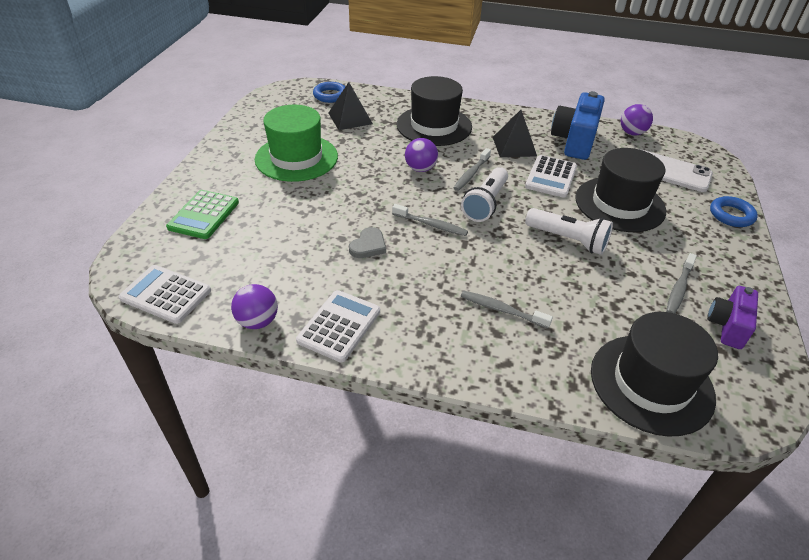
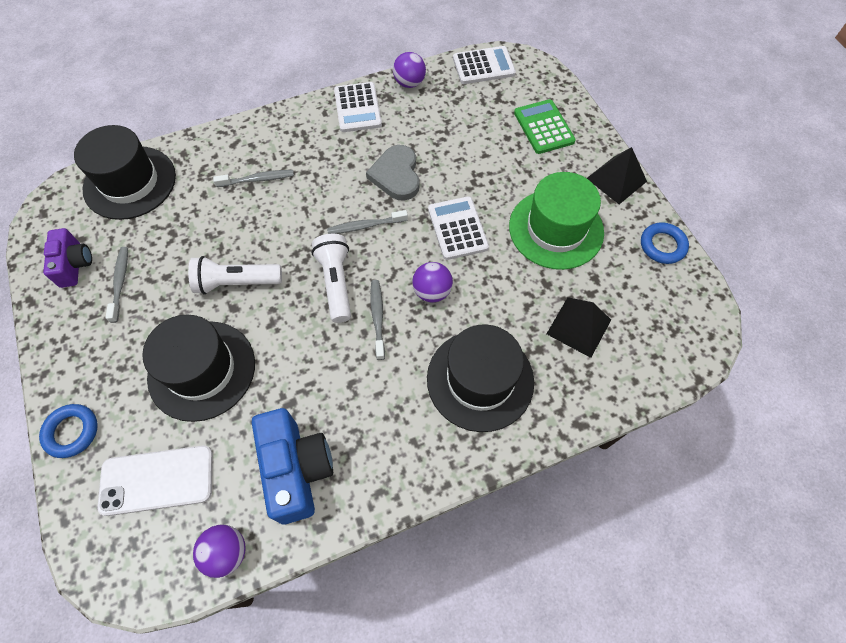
camera: 145 degrees right, 20 degrees up
blue ring [313,82,345,103] -> blue ring moved to [641,222,689,264]
grey heart [349,227,386,258] -> grey heart [366,145,420,201], size x1.58
black pyramid [493,110,537,157] -> black pyramid moved to [587,147,647,204]
white calculator [525,155,577,198] -> white calculator moved to [428,196,489,260]

